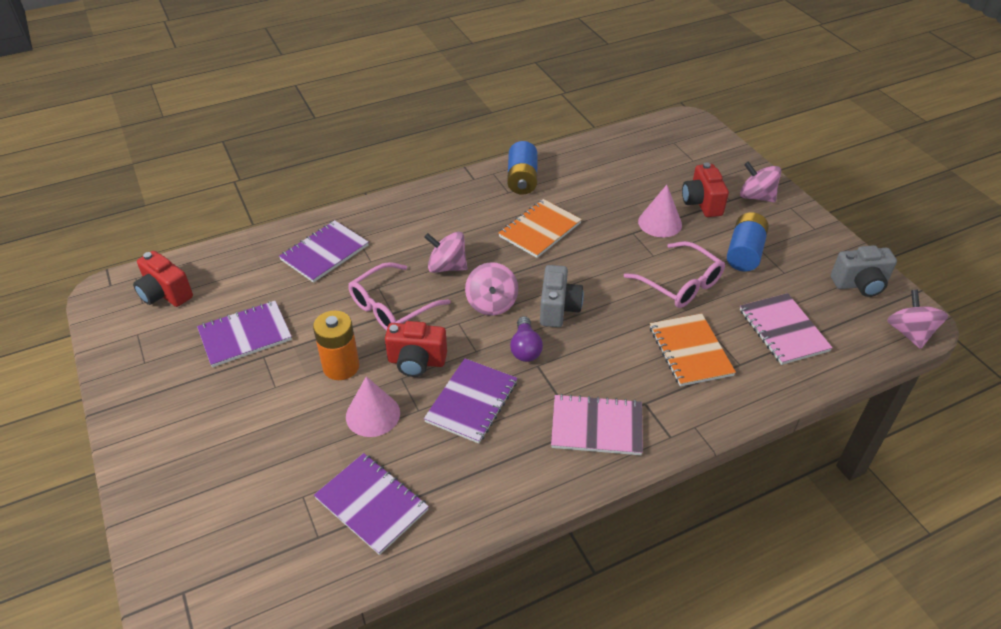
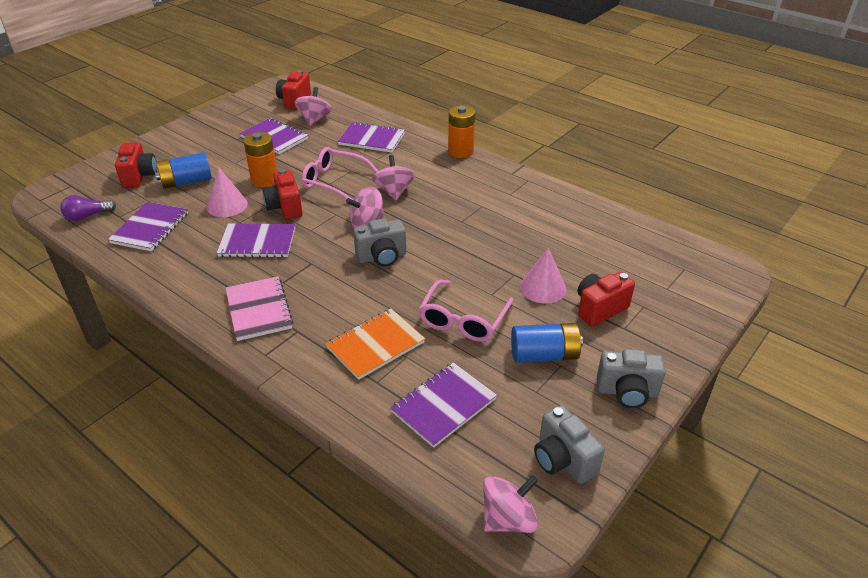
camera: 65 degrees right, 5 degrees down
orange notebook [498,199,582,258] -> none
blue battery [507,141,537,195] -> blue battery moved to [155,152,212,189]
purple light bulb [510,316,543,362] -> purple light bulb moved to [60,195,116,221]
pink spinning top [740,162,781,202] -> pink spinning top moved to [294,87,332,126]
pink notebook [740,293,833,365] -> purple notebook [390,362,497,448]
none -> red camera [115,142,157,188]
none -> orange battery [448,105,475,158]
none -> grey camera [597,349,666,408]

